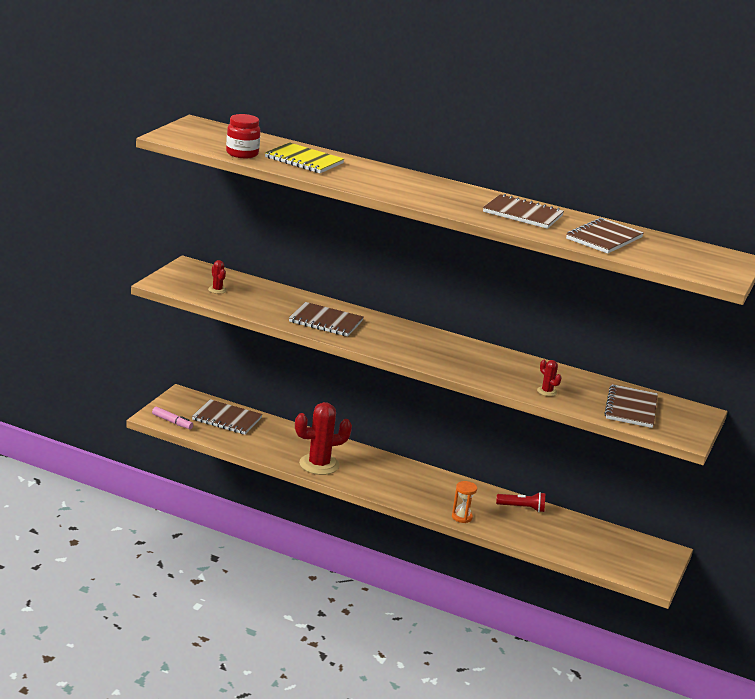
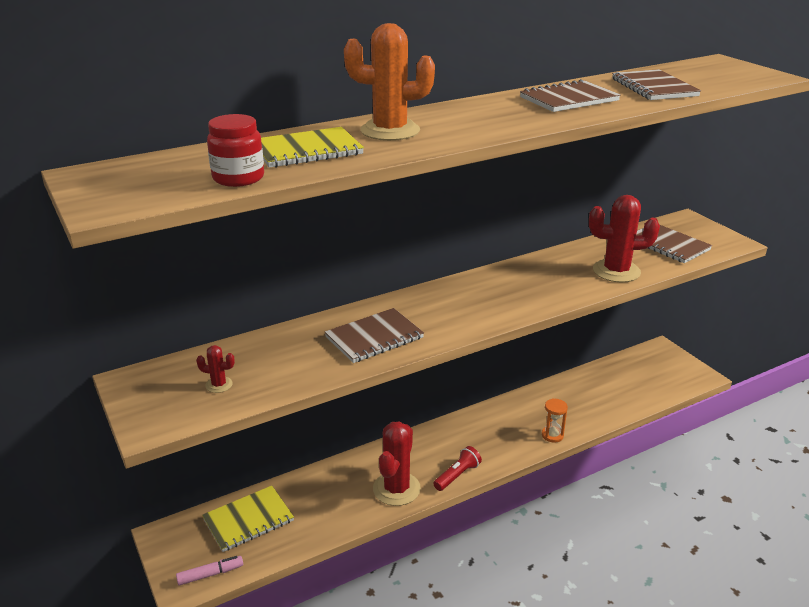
camera: 50 degrees left, 5 degrees up
brown notebook [192,399,263,435] -> yellow notebook [202,486,294,552]
red flashlight [496,492,545,512] -> red flashlight moved to [433,446,482,491]
red cactus [537,360,562,396] -> red cactus [589,195,660,282], size x2.19
none -> orange cactus [344,23,435,141]

